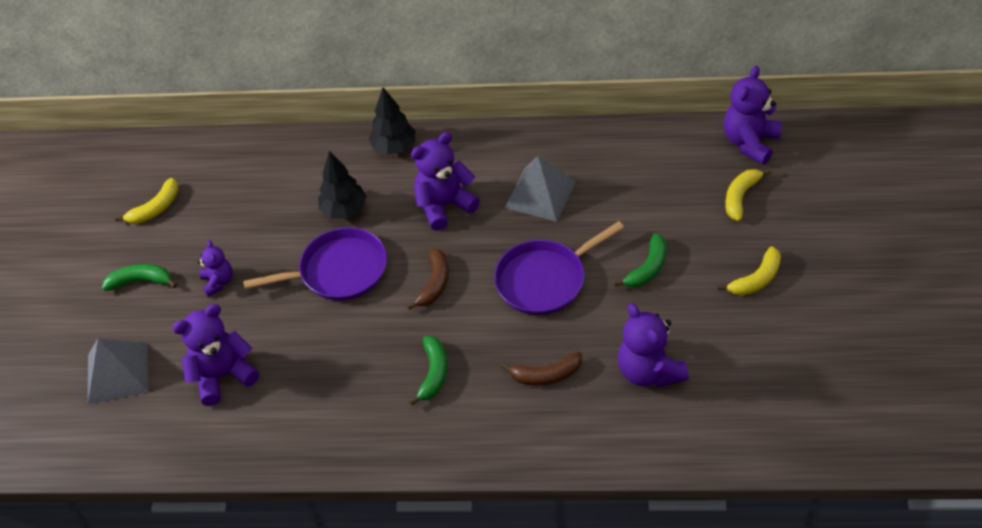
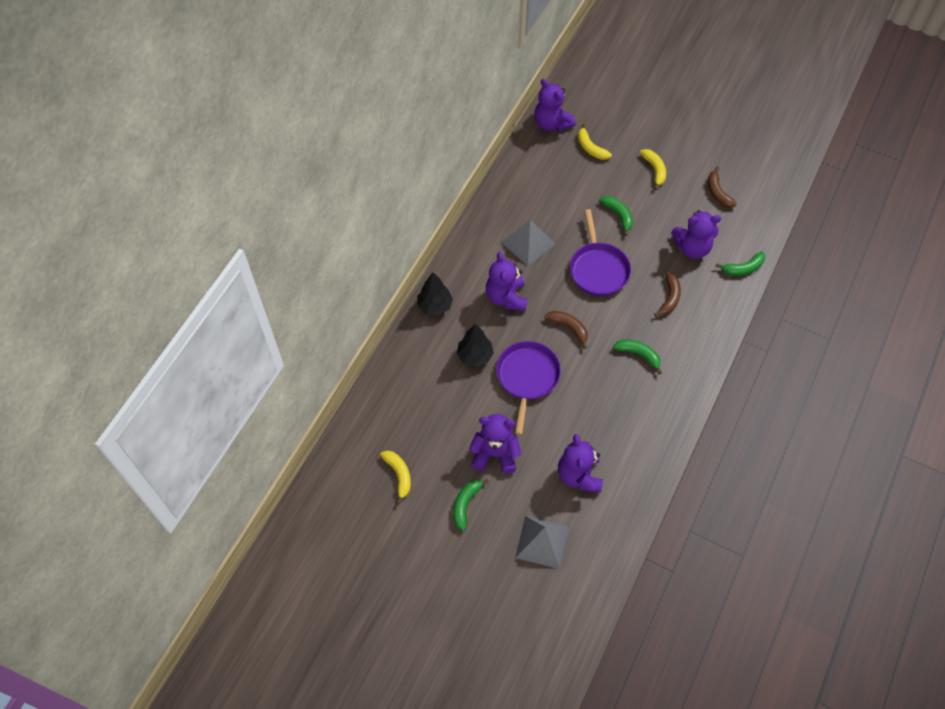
camera: 70 degrees left, 10 degrees up
purple teddy bear [198,240,233,297] -> purple teddy bear [469,414,521,474], size x1.73
none -> brown banana [708,166,737,208]
none -> green banana [715,251,765,276]

